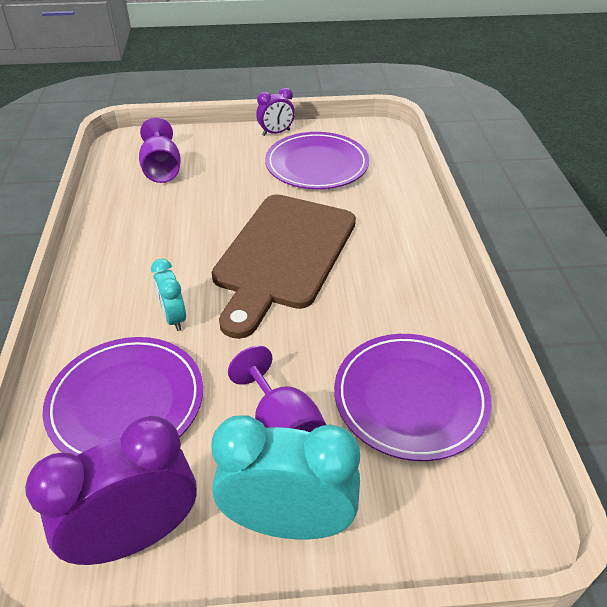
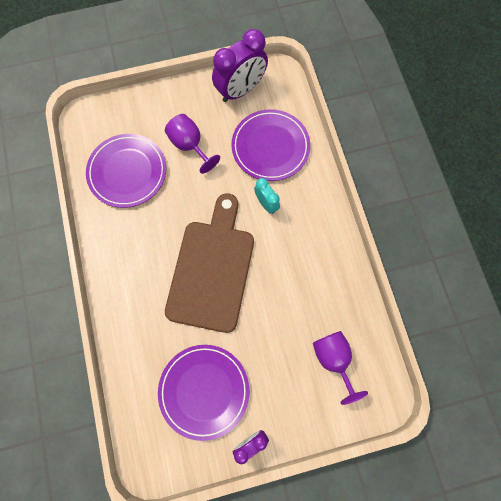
camera: 170 degrees right, 30 degrees up
turquoise clock [211,415,360,540] -> none

